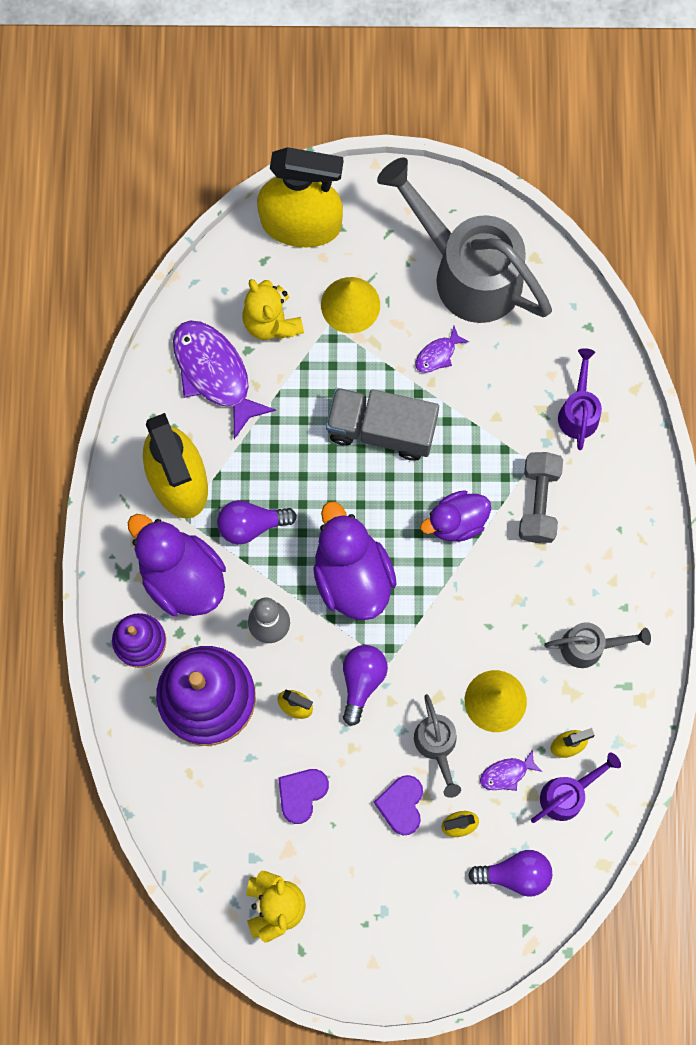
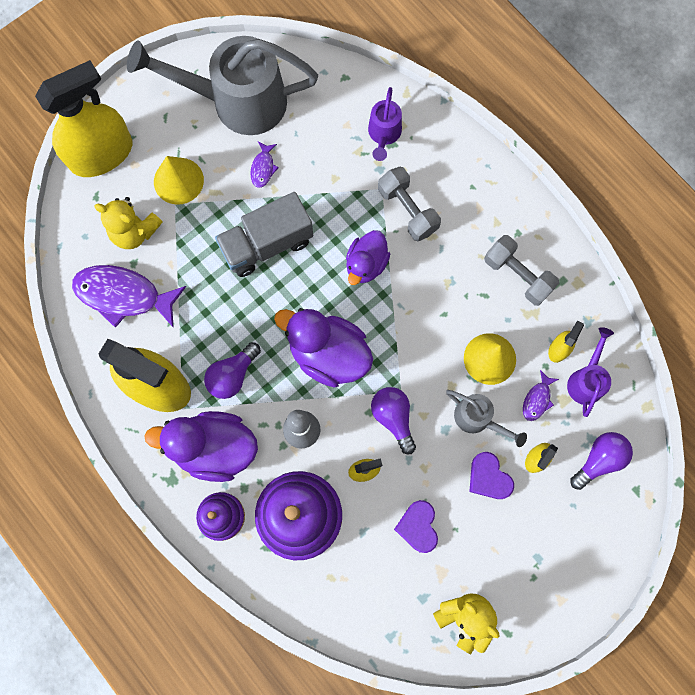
camera: 40 degrees left, 0 degrees up
grey watering can [544,622,651,668] -> grey dumbbell [484,235,559,306]
purple watering can [558,348,602,450] -> purple watering can turned 135 degrees counterclockwise [368,87,402,161]

